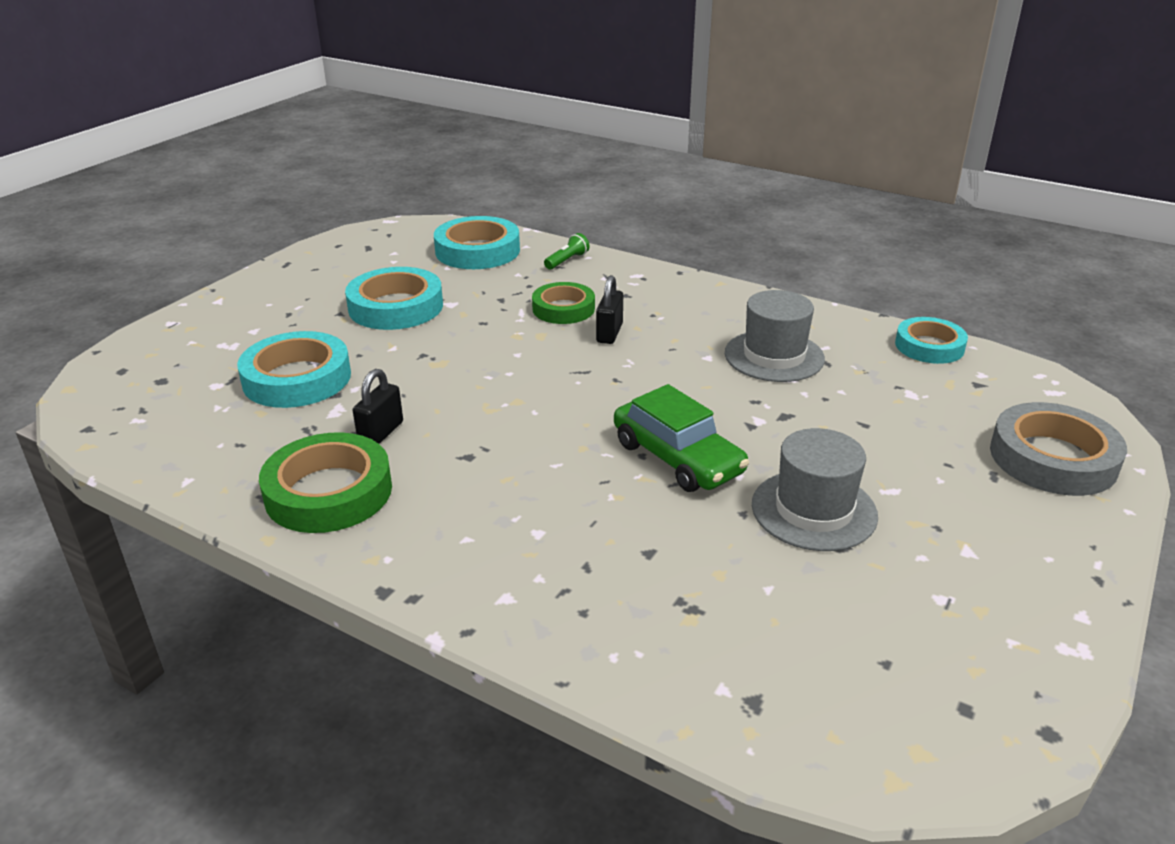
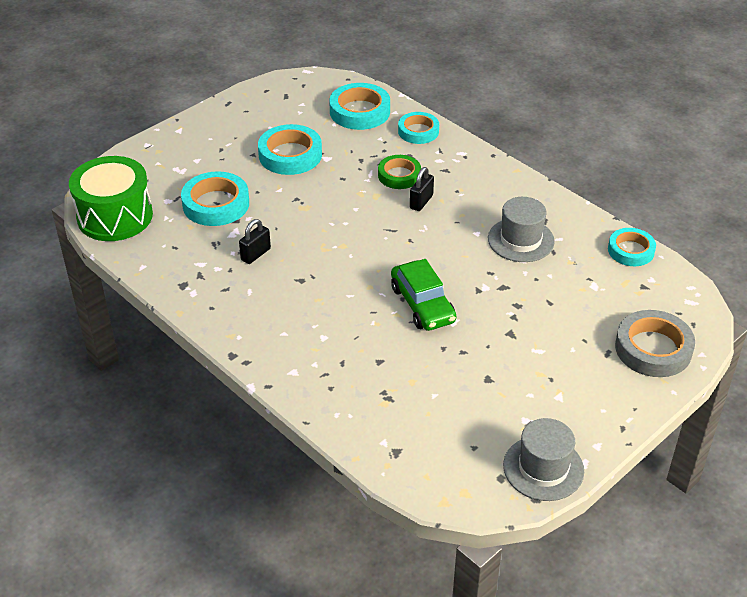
camera: 15 degrees right, 10 degrees up
green tape [259,432,392,533] -> none
green flashlight [544,233,590,270] -> turquoise tape [398,112,439,144]
grey hat [752,428,878,551] -> grey hat moved to [503,418,584,501]
none -> green drum [69,156,153,241]

